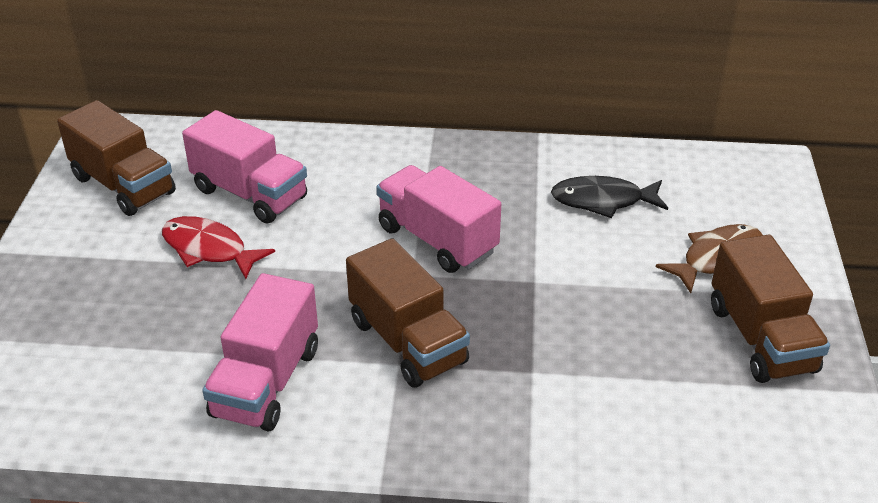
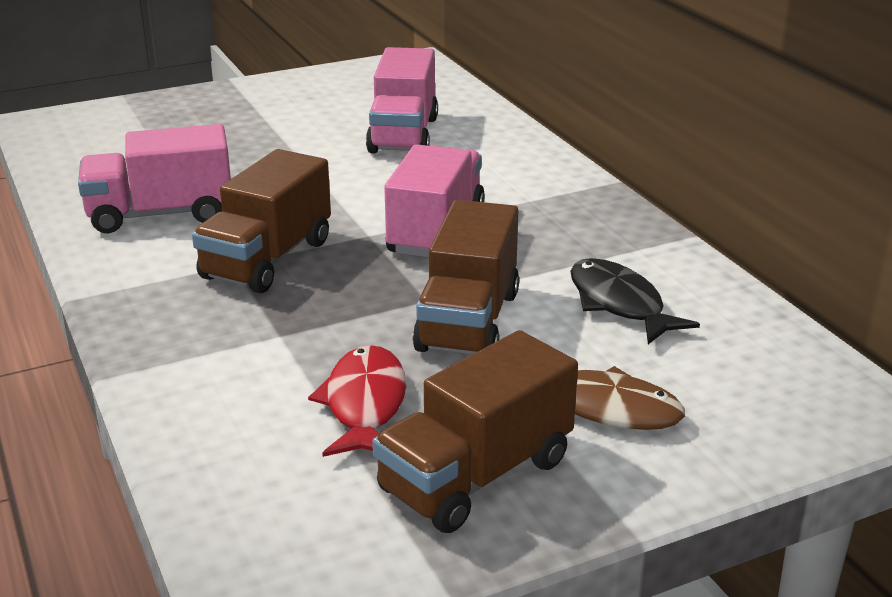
camera: 60 degrees right, 10 degrees down
brown truck [57,100,176,216] -> brown truck moved to [413,200,519,354]
red fish [162,216,275,279] -> red fish moved to [308,345,406,457]

